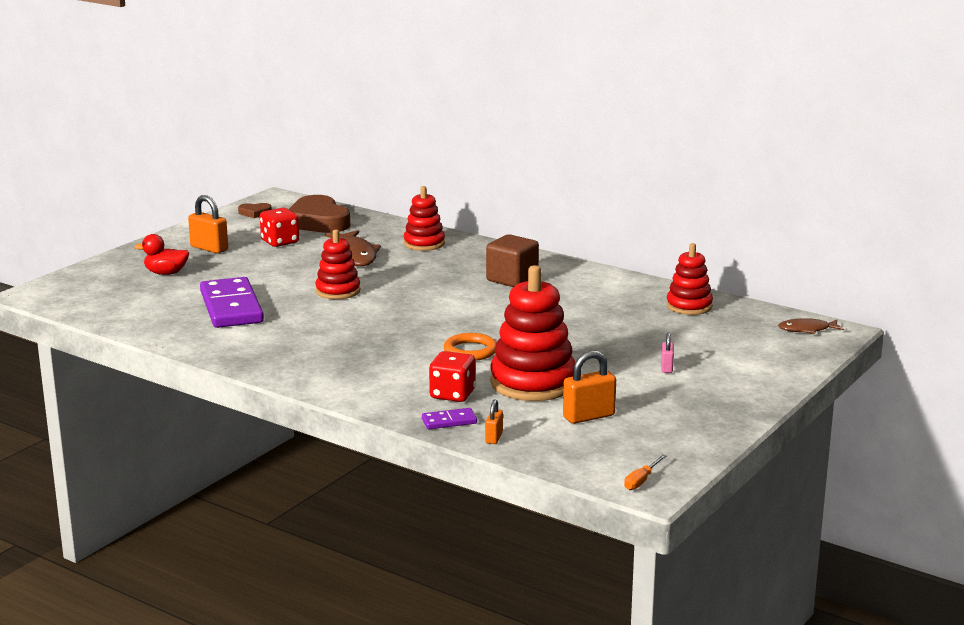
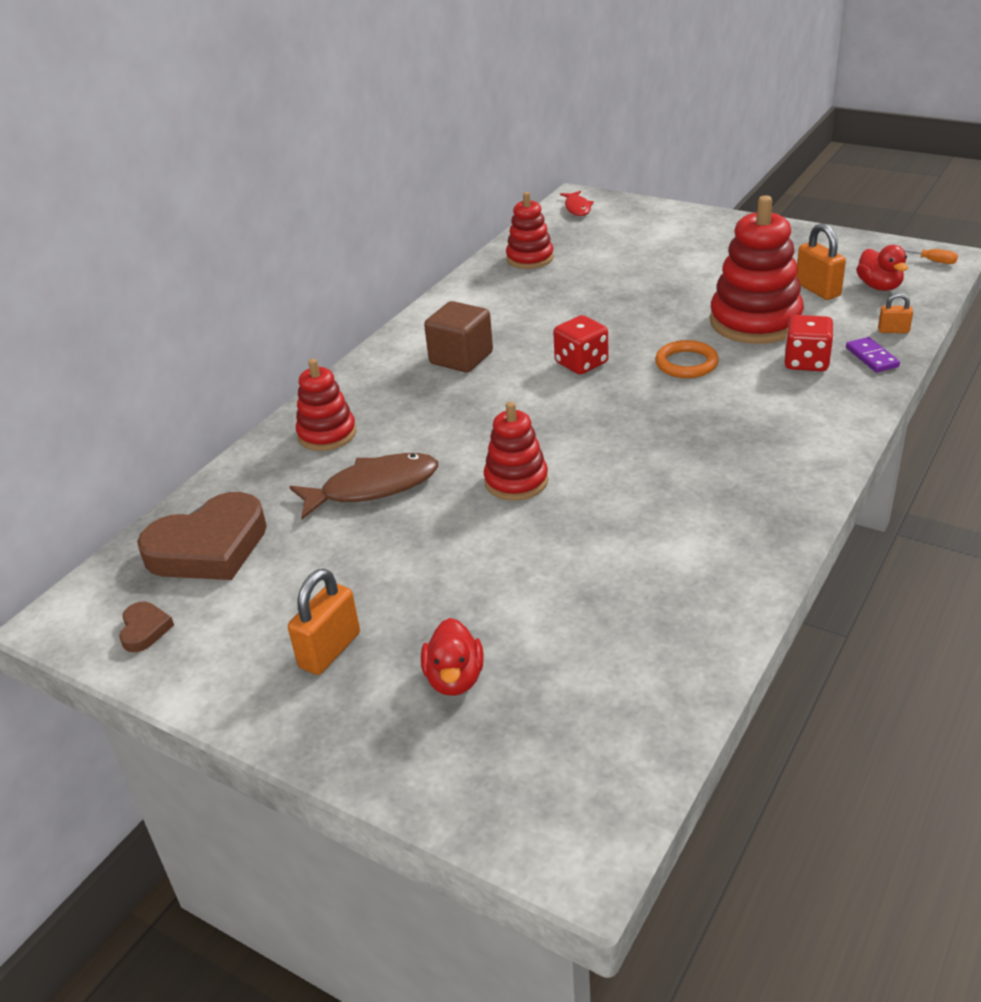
camera: 90 degrees left, 15 degrees up
purple domino [200,277,264,328] -> none
red dice [260,208,299,247] -> red dice moved to [553,315,608,374]
pink padlock [661,332,674,373] -> none
brown fish [778,318,844,334] -> red fish [560,191,594,216]
none -> red duck [856,245,908,291]

